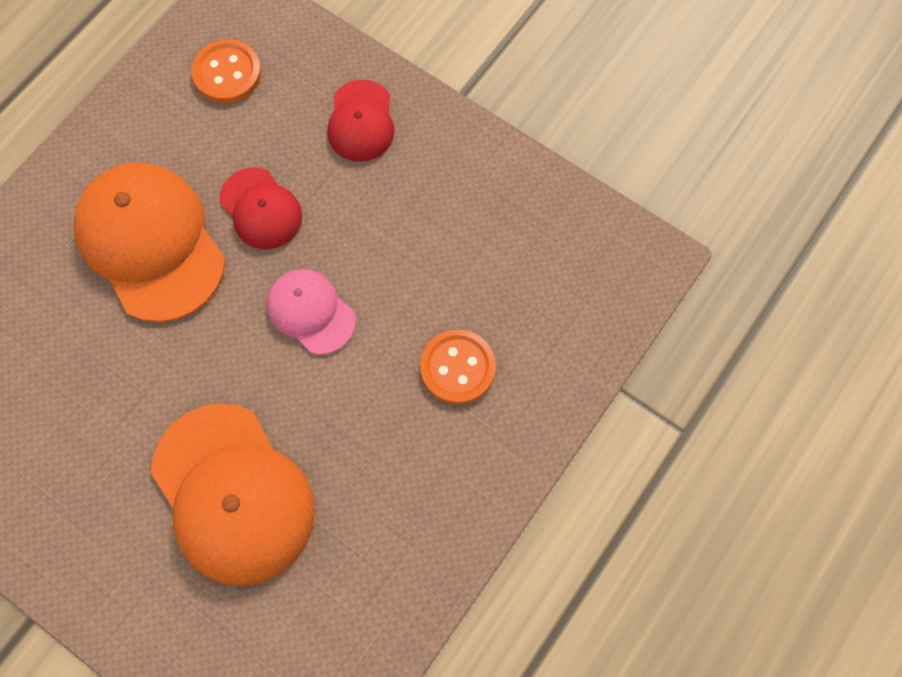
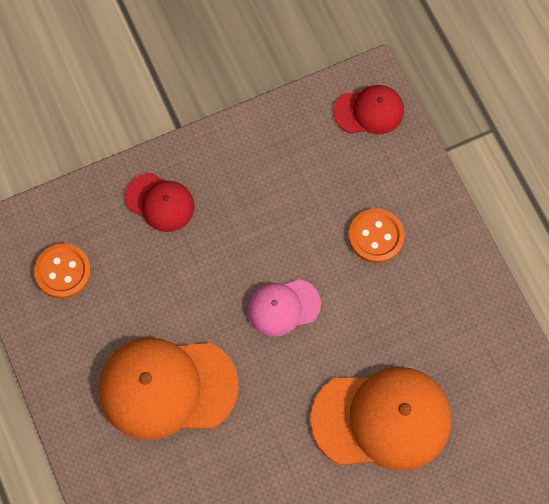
camera: 60 degrees left, 0 degrees up
red cap [220,167,302,249] -> red cap moved to [334,85,404,134]

